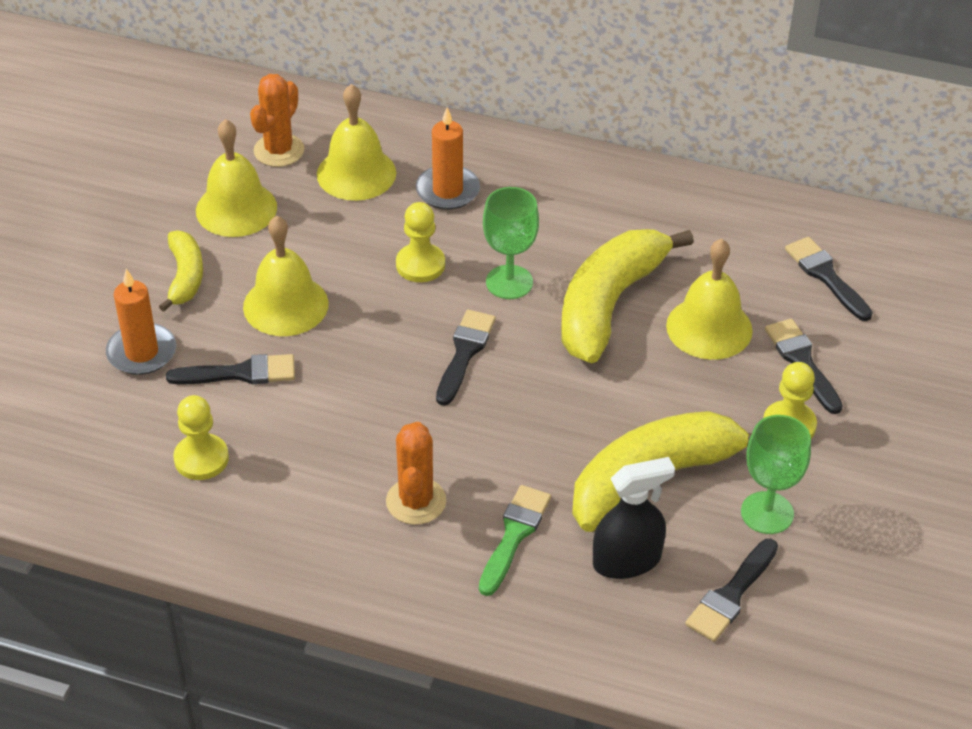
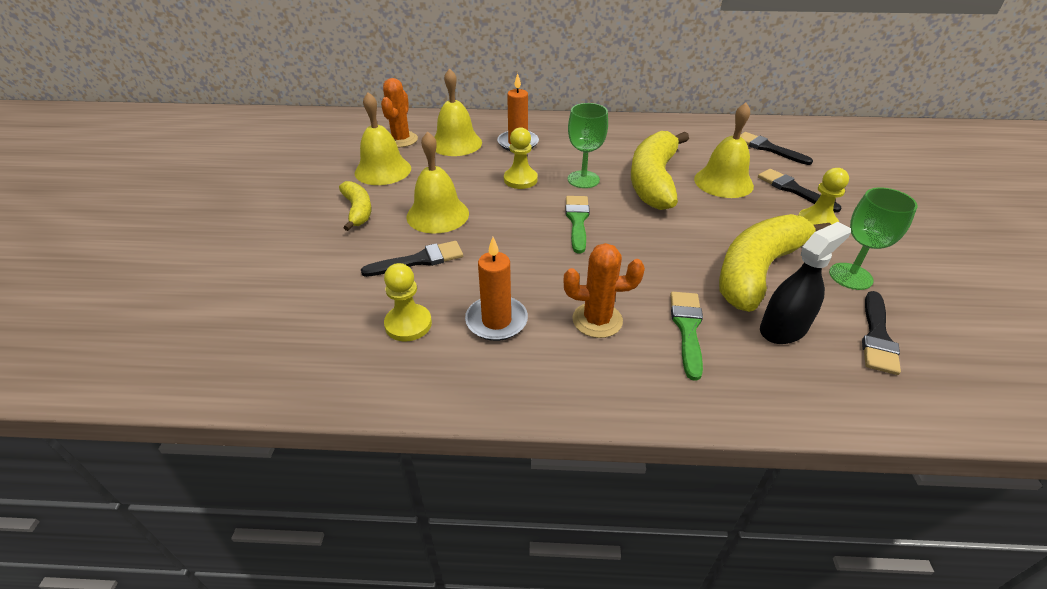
camera: 15 degrees left, 5 degrees down
orange candle [106,269,176,375] -> orange candle moved to [465,237,528,341]
orange cactus [386,422,446,525] -> orange cactus turned 75 degrees counterclockwise [564,243,645,338]
black brush [436,310,496,406] -> green brush [565,196,590,253]

